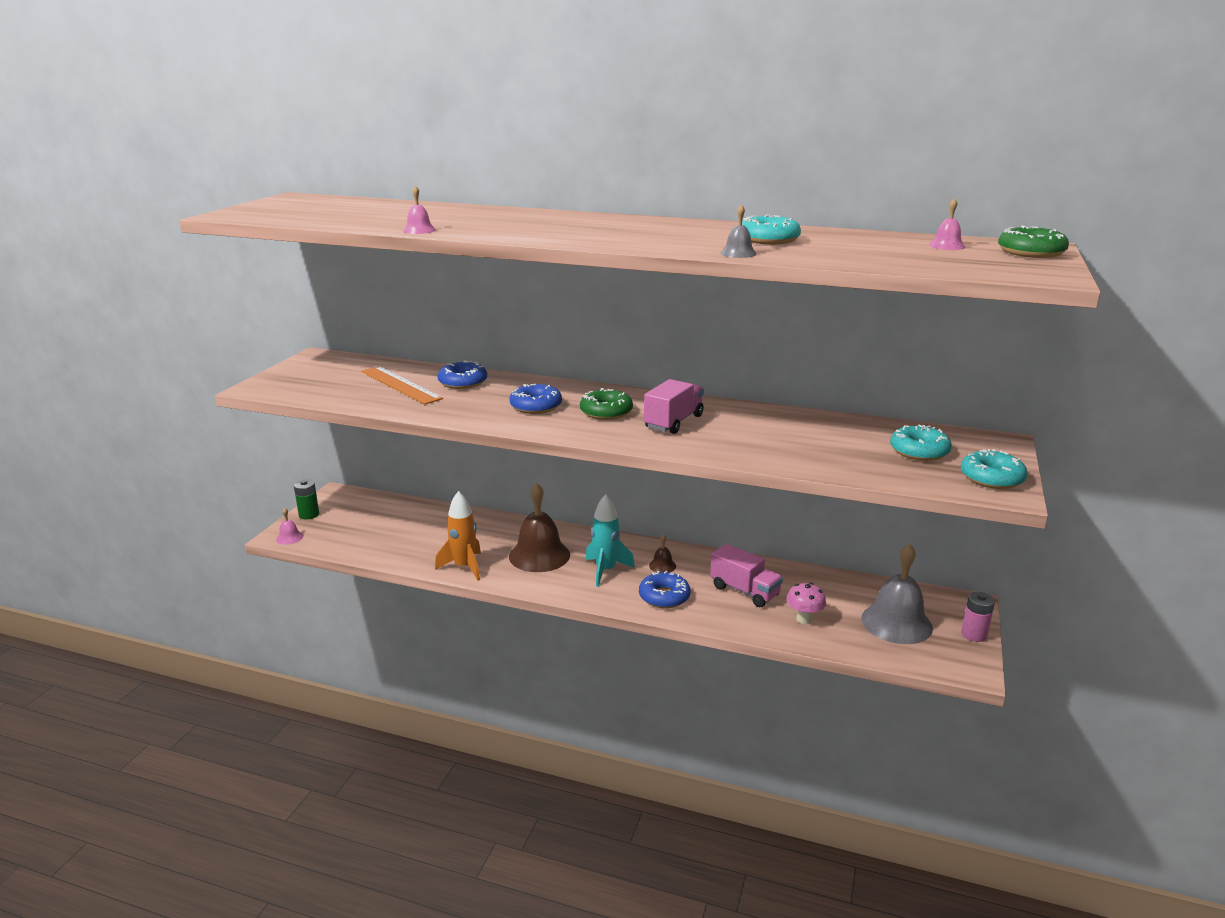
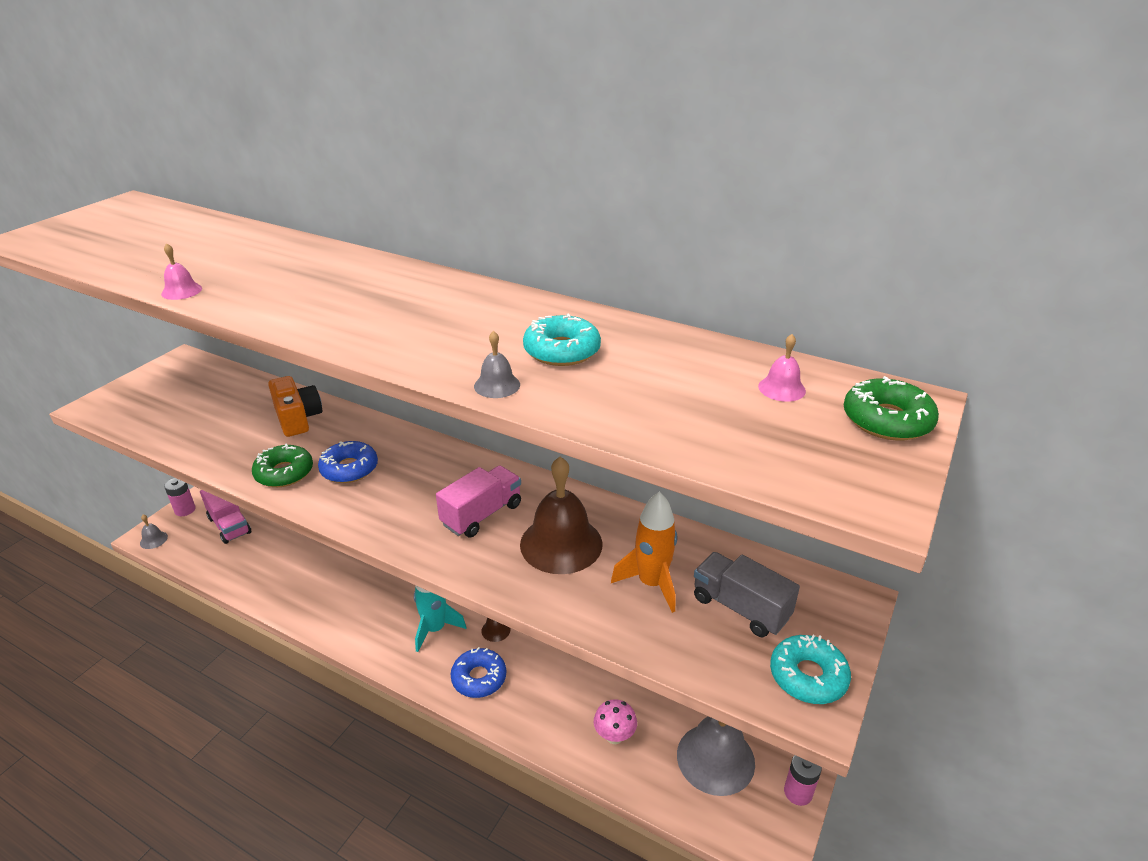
camera: 10 degrees right, 10 degrees up
pink bell [276,508,303,545] -> grey bell [140,515,168,549]
green battery [294,479,319,520] -> pink battery [164,478,196,516]
orange ruler [361,366,443,404] -> none
orange rocket [435,491,481,581] -> orange rocket moved to [611,491,677,613]
blue donut [437,360,487,389] -> orange camera [268,376,322,437]
brown bell [509,483,570,572] -> brown bell moved to [520,457,603,574]
green donut [580,388,633,420] -> green donut moved to [252,444,313,487]
pink truck [710,544,783,607] -> pink truck moved to [200,490,251,544]
turquoise donut [890,425,952,461] -> grey truck [694,552,800,637]

